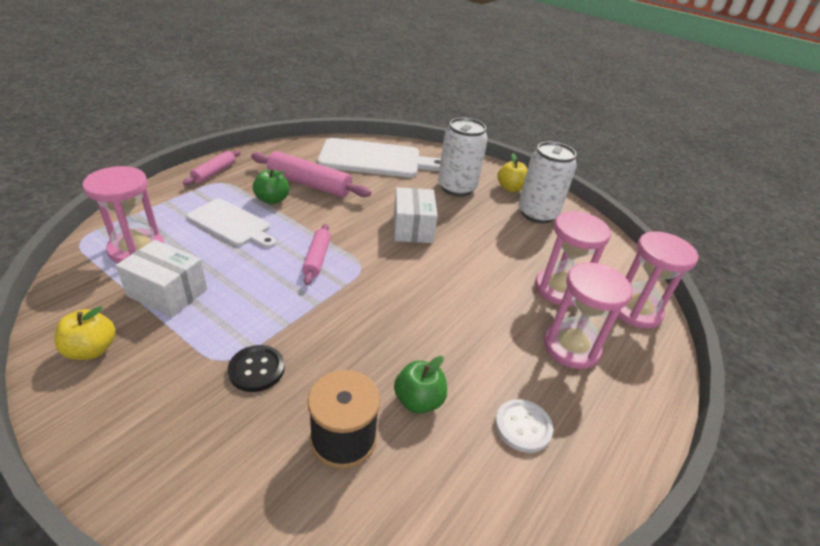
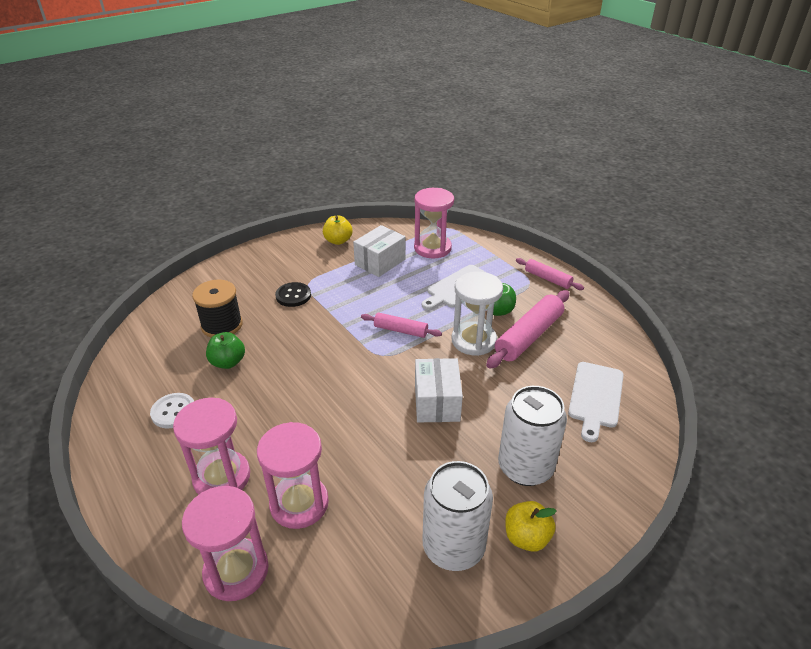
camera: 110 degrees right, 0 degrees up
white cutting board [317,138,441,178] -> white cutting board [568,362,624,442], size x0.63
white box [394,187,438,243] -> white box turned 75 degrees clockwise [415,358,463,422]
none -> white hourglass [451,271,503,356]

